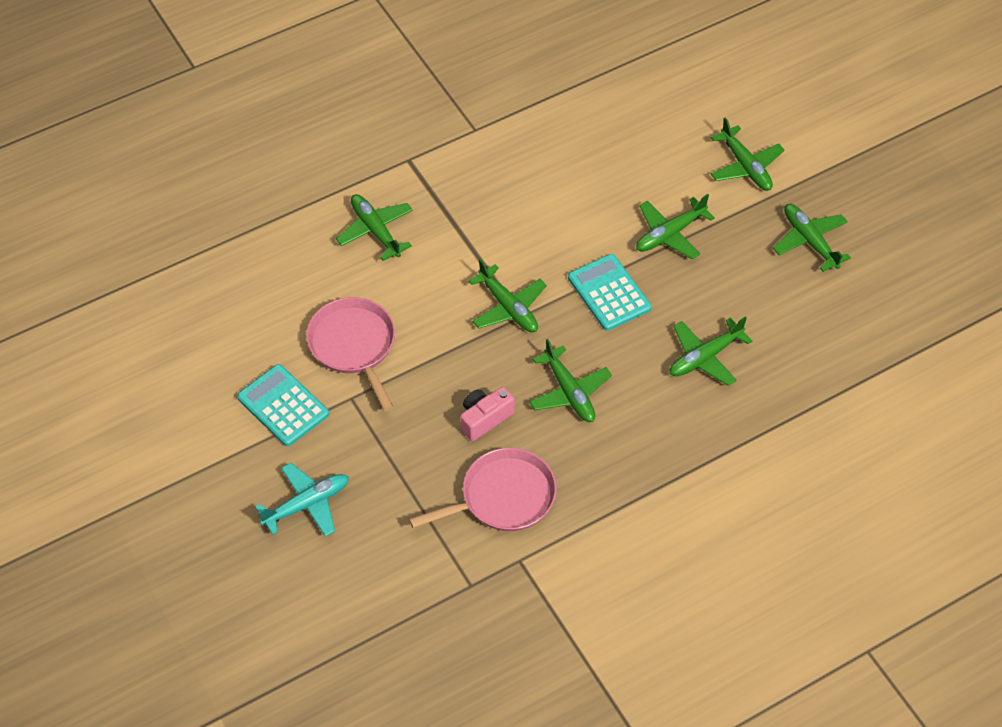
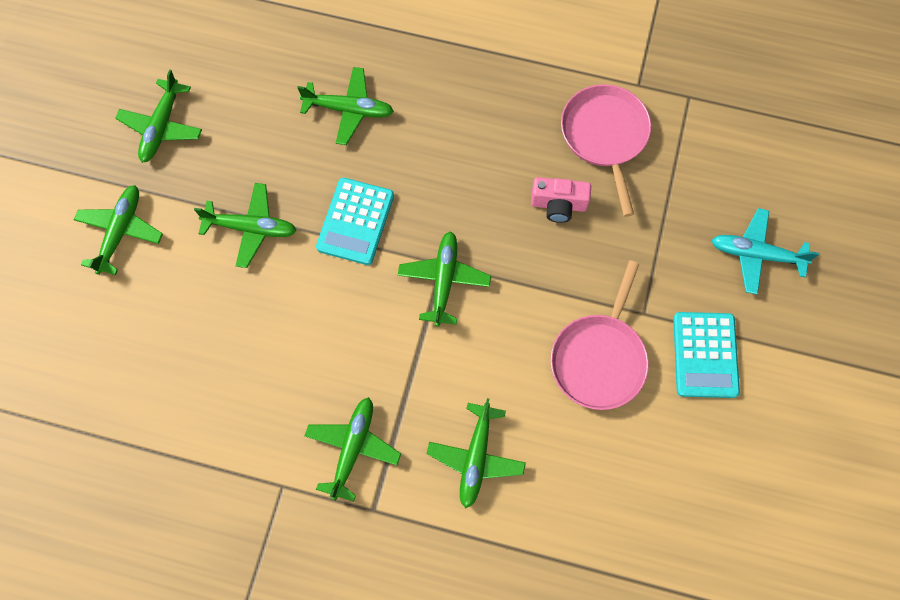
camera: 135 degrees left, 15 degrees up
pink pan [409,448,556,531] -> pink pan turned 60 degrees clockwise [561,84,651,217]
green plane [529,339,612,422] -> green plane moved to [304,397,401,502]

